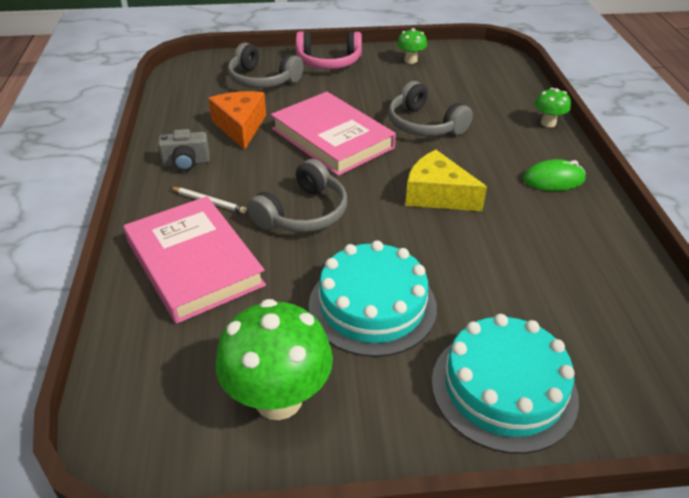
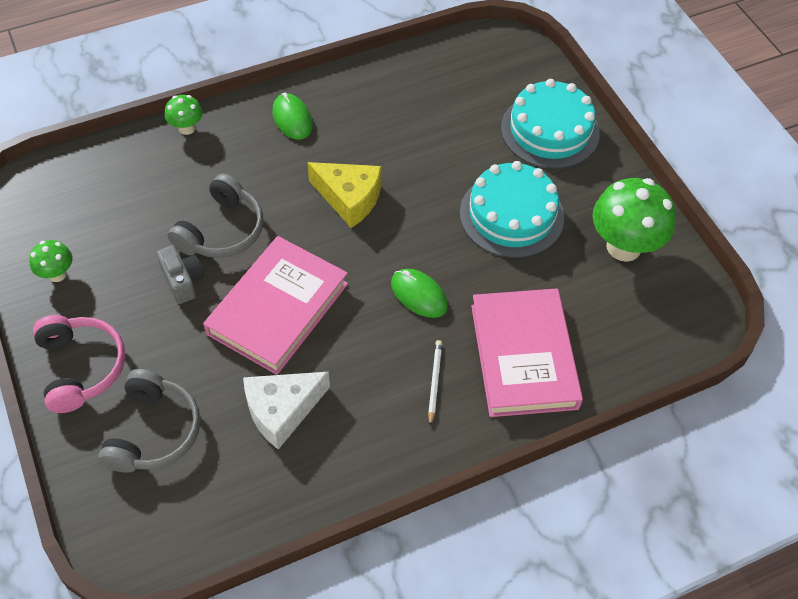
camera: 110 degrees left, 15 degrees up
pink book [124,196,266,324] -> pink book turned 45 degrees counterclockwise [471,289,583,417]
grey camera [158,129,210,171] -> grey camera moved to [157,245,204,304]
orange cheese [208,91,266,150] -> white cheese [243,372,330,450]
grey headphones [247,159,347,232] -> green mouse [391,269,448,318]
yellow cheese [405,150,487,211] -> yellow cheese turned 75 degrees counterclockwise [307,162,382,228]

